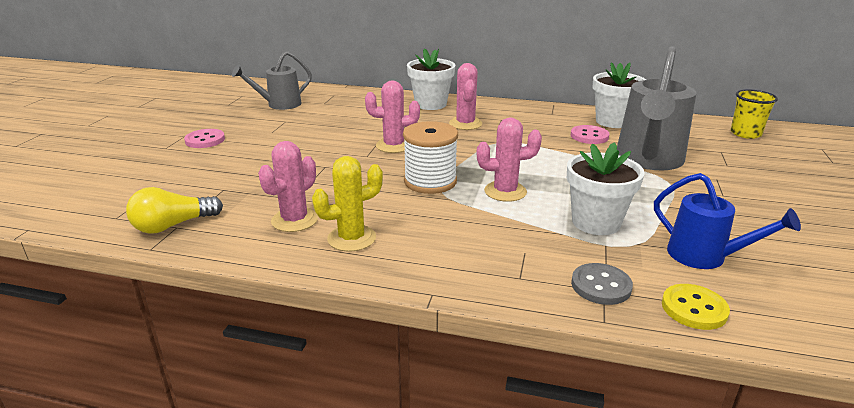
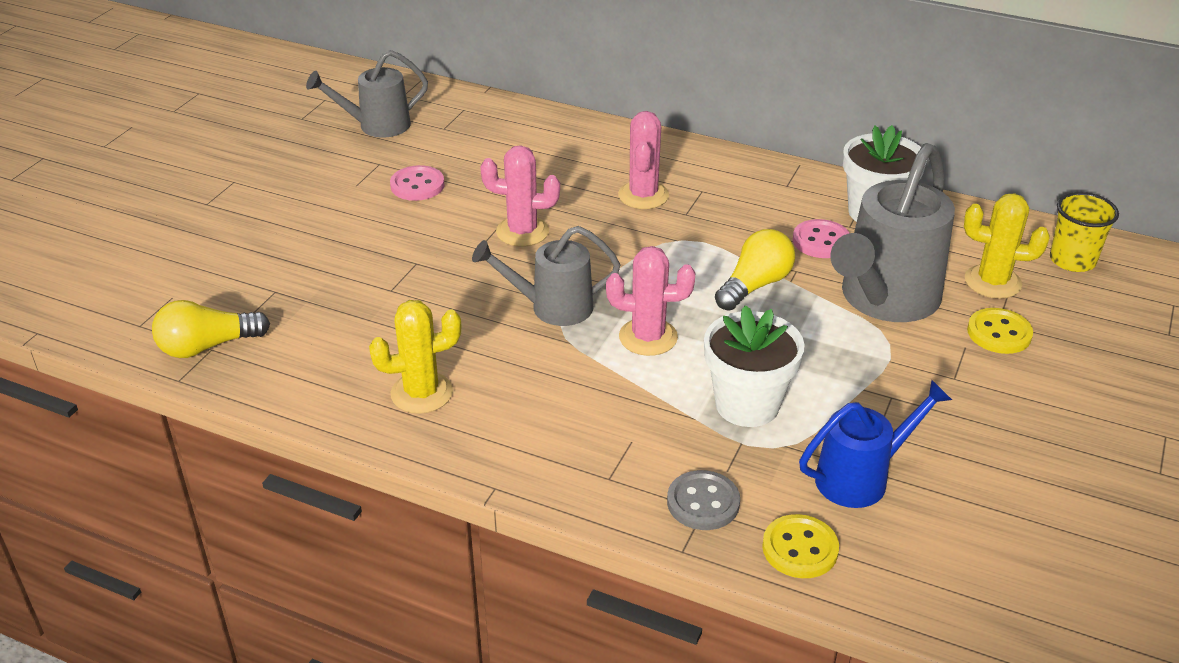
camera: 10 degrees right, 10 degrees up
pink button [184,129,225,148] -> pink button moved to [390,165,445,201]
pink cactus [258,141,318,232] -> none
white spool [403,121,458,194] -> grey watering can [472,226,620,326]
white flower pot [407,48,456,110] -> none
blue watering can [654,173,801,269] -> blue watering can turned 75 degrees counterclockwise [799,379,952,508]
none -> yellow light bulb [715,229,795,311]
none -> yellow cactus [964,193,1050,299]
none -> yellow button [967,308,1033,354]

